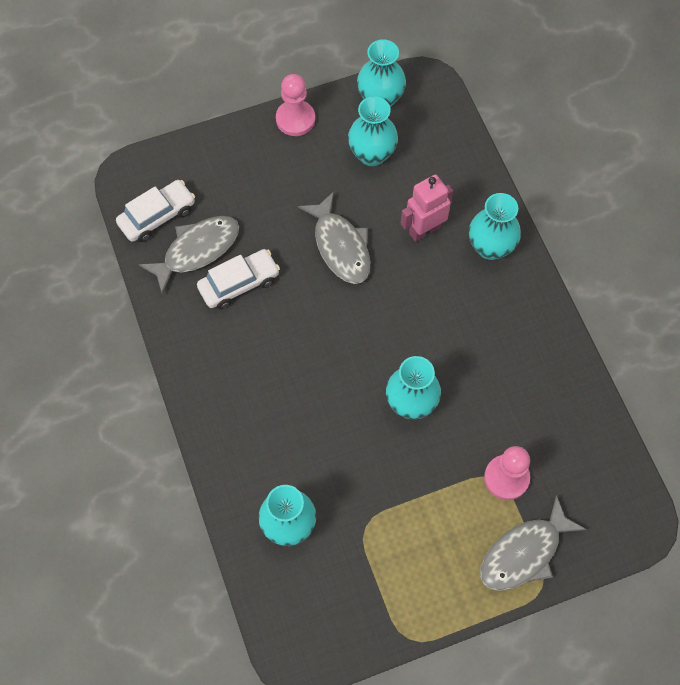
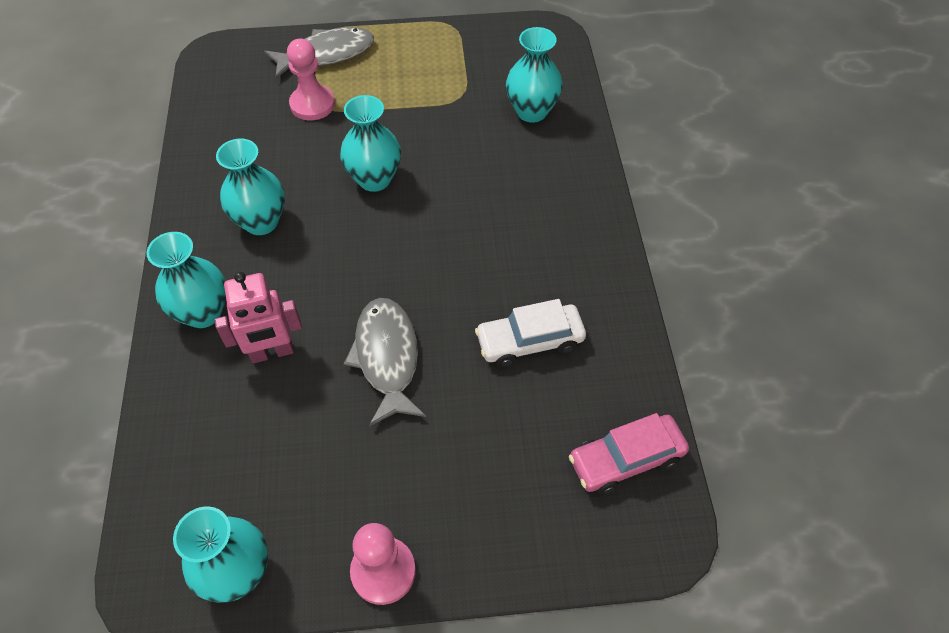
camera: 165 degrees left, 10 degrees down
white car [116,180,195,242] -> pink car [569,413,689,495]
grey fish [139,216,239,294] -> none
turquoise vase [348,96,398,166] -> turquoise vase moved to [216,139,285,235]

